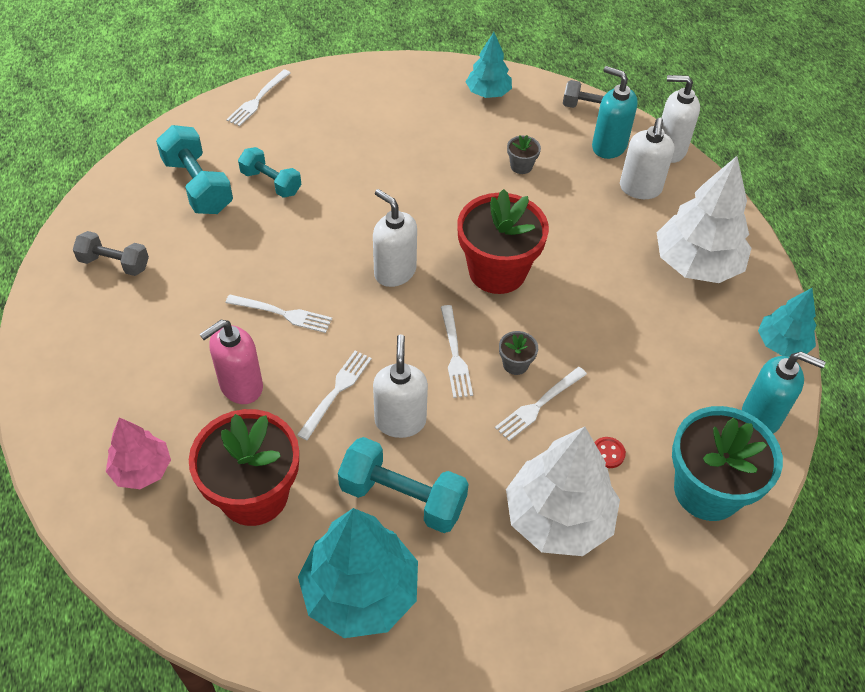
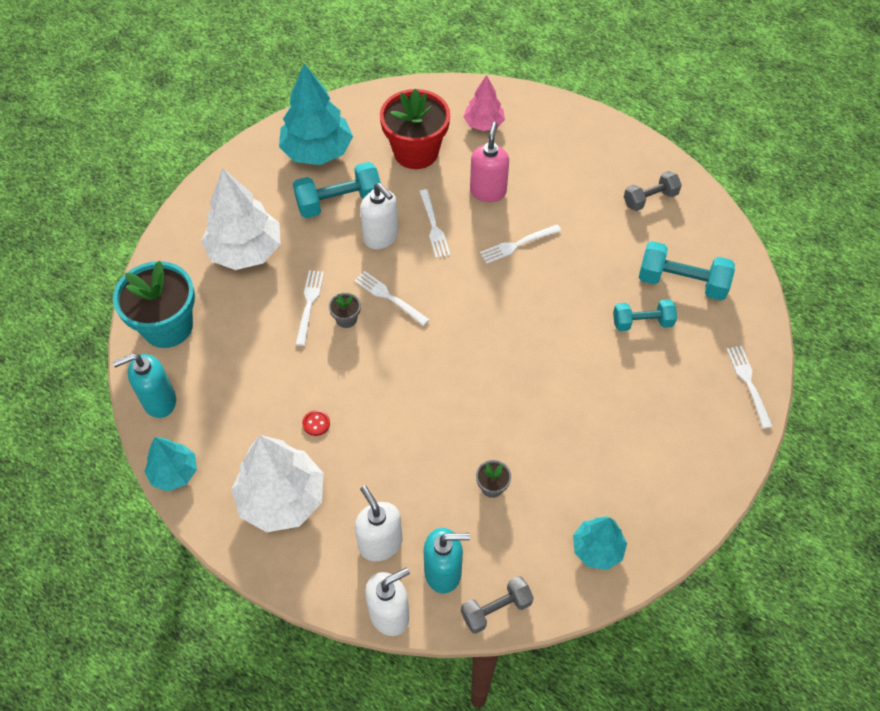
camera: 140 degrees right, 5 degrees up
white soap dispenser [373,189,417,287] -> none
red flower pot [457,189,549,294] -> none
red button [594,437,626,468] -> red button moved to [302,410,330,436]

